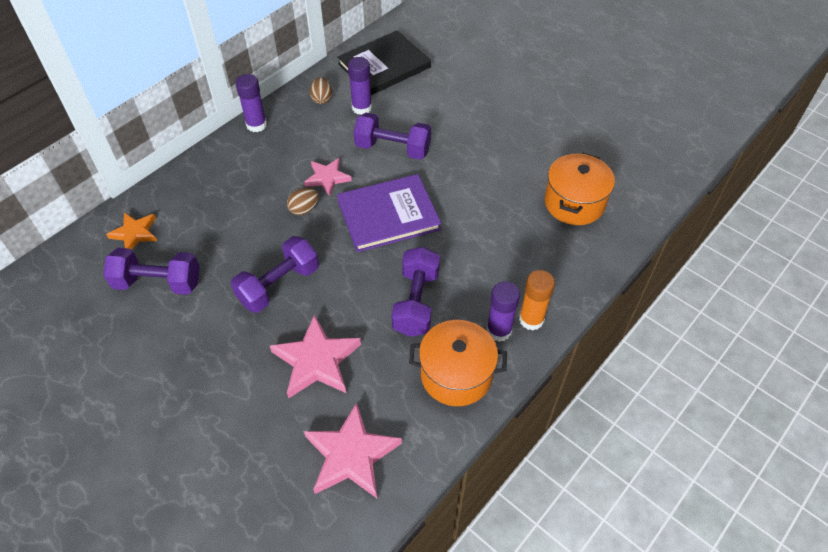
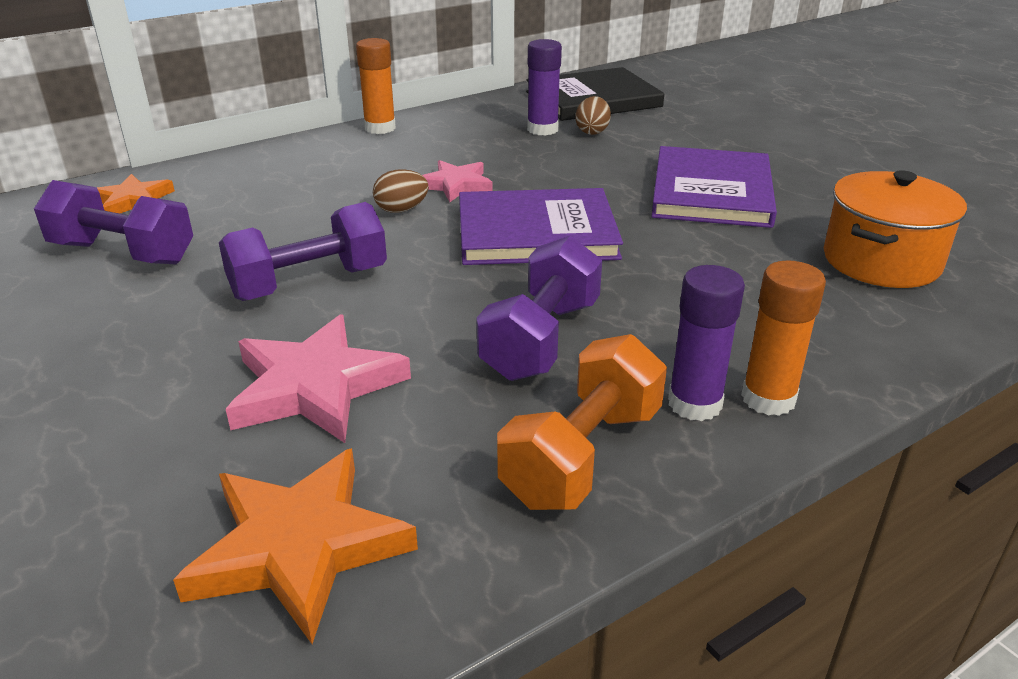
camera: 15 degrees right, 20 degrees down
purple glue stick [235,74,267,132] -> orange glue stick [356,38,396,134]
pink star [304,403,402,498] -> orange star [173,448,418,644]
brown egg [310,77,332,104] -> brown egg moved to [575,96,611,135]
purple dumbbell [354,113,431,160] -> none
orange pot [409,320,507,406] -> orange dumbbell [497,334,667,510]
none -> purple book [651,146,777,228]

